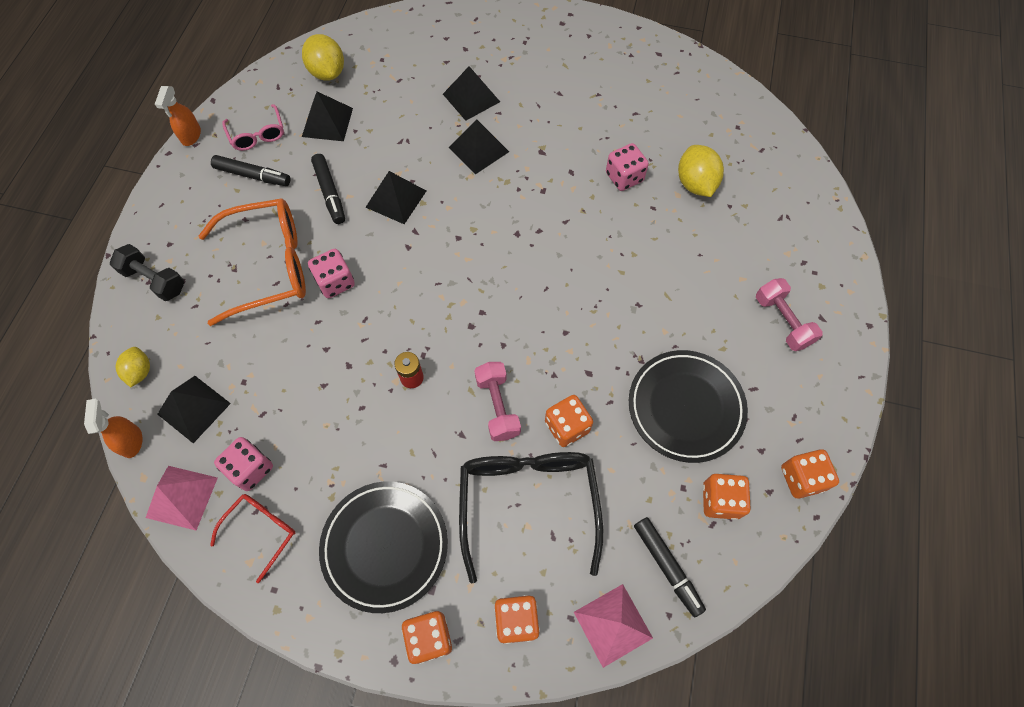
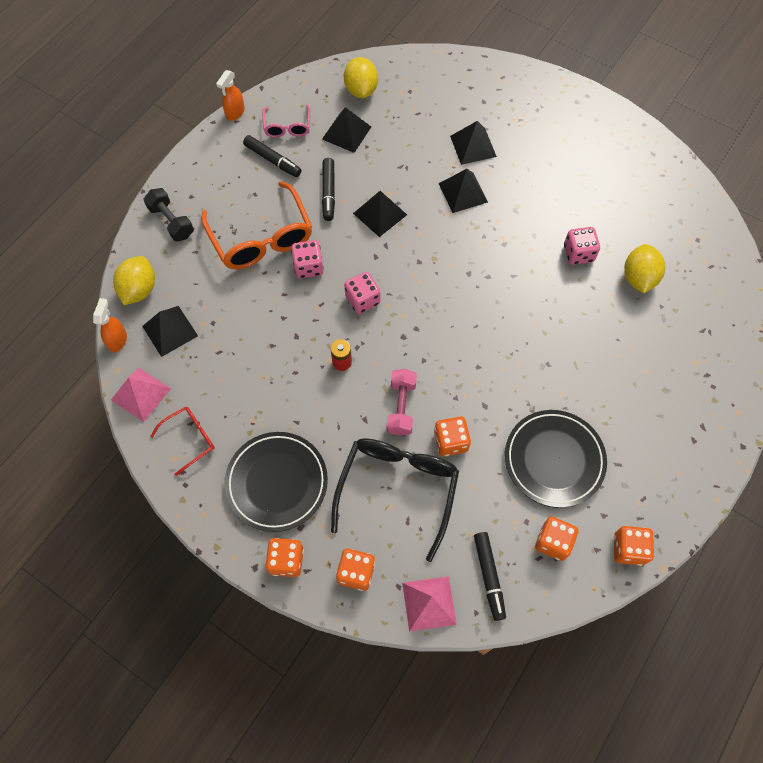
camera: 20 degrees right, 0 degrees up
yellow lemon [116,347,150,387] -> yellow lemon [113,256,155,305], size x1.61
orange glasses [198,198,306,326] -> orange glasses turned 60 degrees clockwise [201,181,312,269]
pink dice [214,437,273,491] -> pink dice moved to [344,272,380,314]
pink dumbbell [756,278,823,351] -> none

